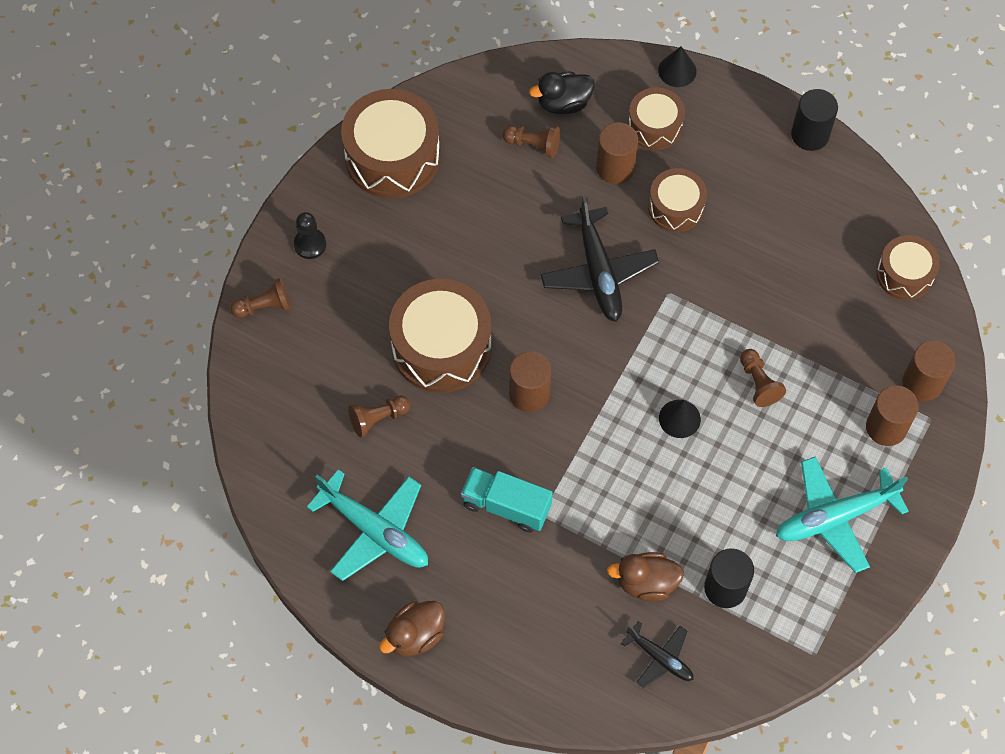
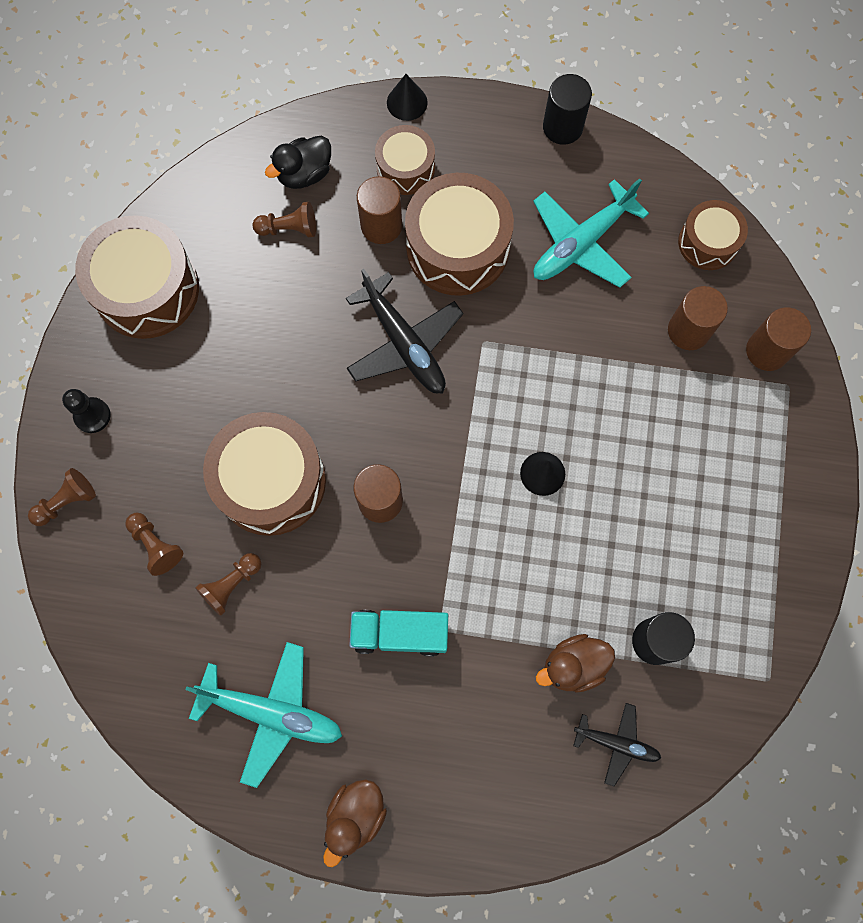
camera: 20 degrees left, 10 degrees up
brown drum [648,168,707,232] -> brown drum [405,173,514,296], size x1.73
brown pawn [740,349,786,407] -> brown pawn moved to [125,513,183,576]
turquoise plane [776,456,909,573] -> turquoise plane moved to [533,178,649,288]
brown cylinder [866,385,919,446] -> brown cylinder moved to [668,286,728,350]

